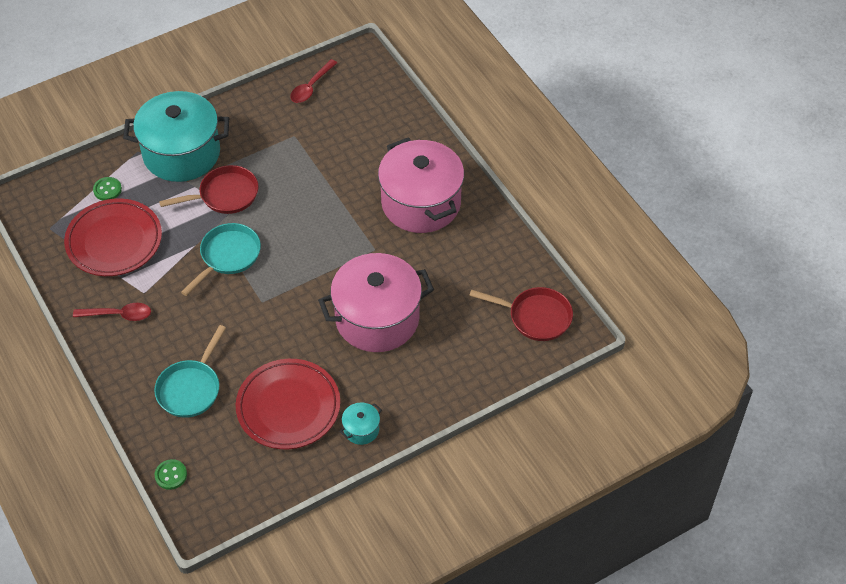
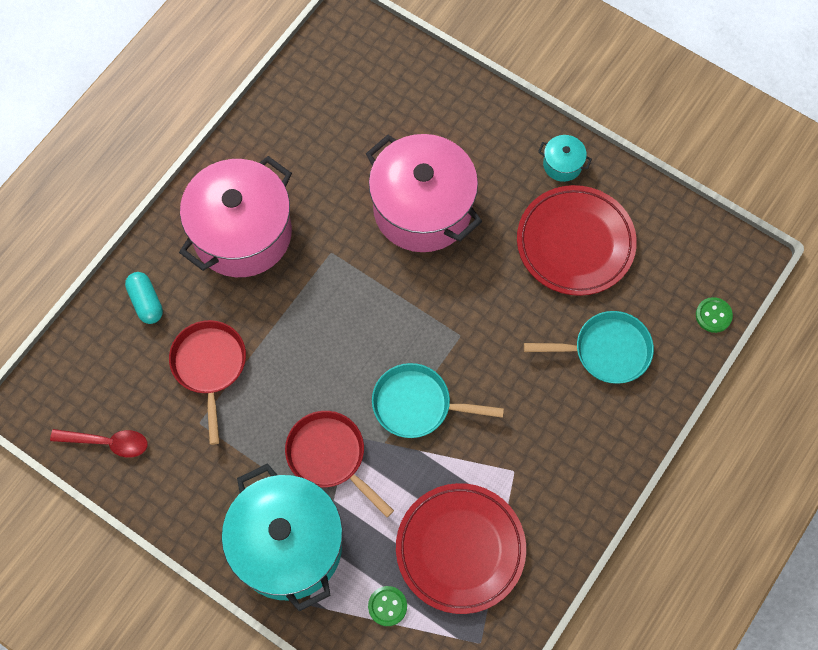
camera: 115 degrees left, 15 degrees up
red spoon [73,303,151,321] -> none
red pan [469,287,573,341] -> red pan moved to [169,320,246,445]
none -> turquoise capsule [125,272,163,324]

